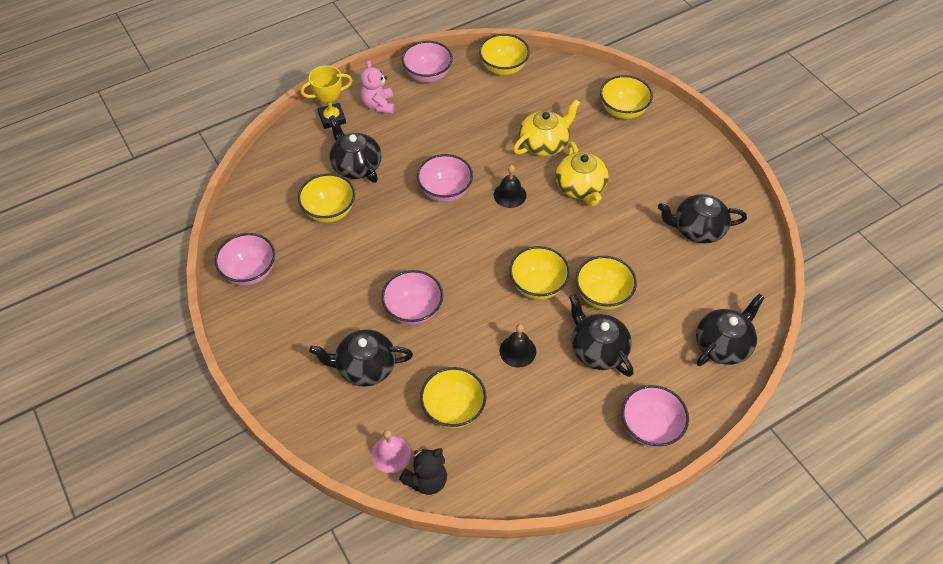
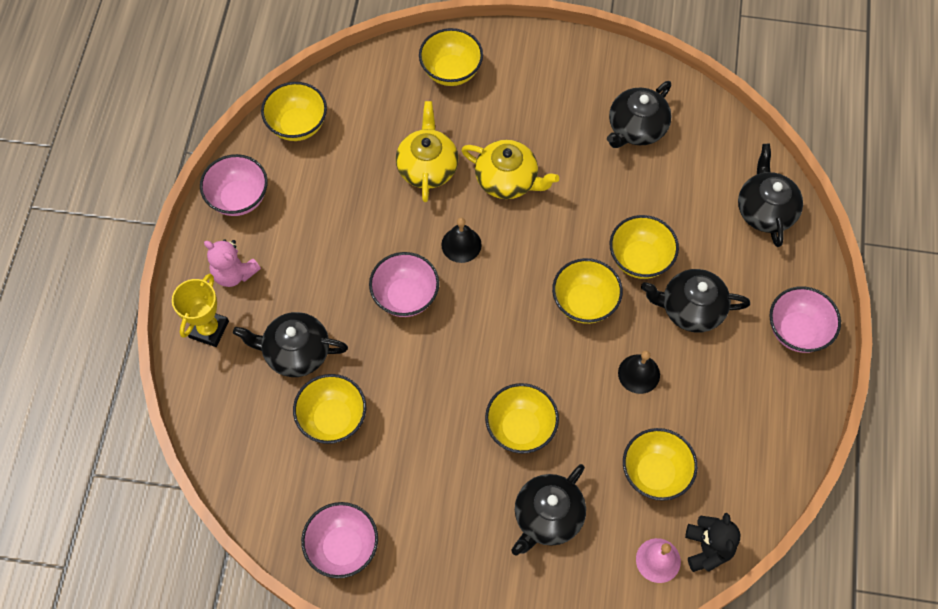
camera: 50 degrees left, 10 degrees up
pink bowl [381,270,443,325] -> yellow bowl [485,383,559,453]

